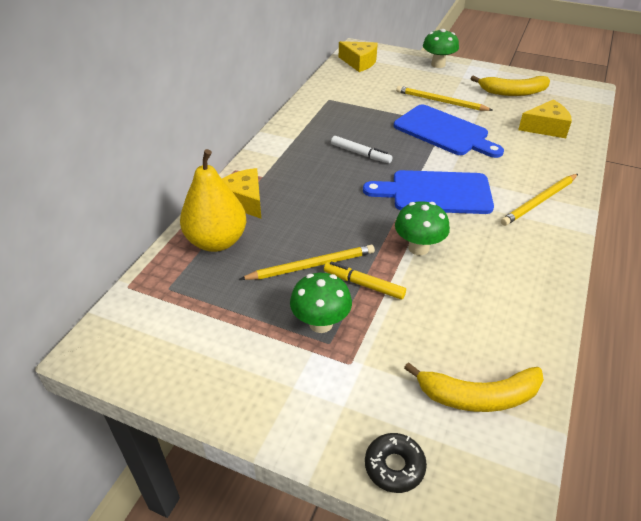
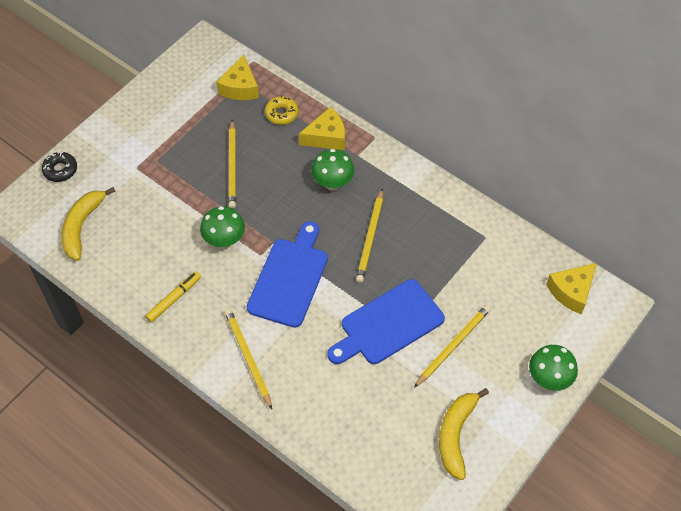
camera: 105 degrees right, 15 degrees up
yellow pear [180,149,246,252] -> yellow donut [265,95,298,125]
green mushroom [290,273,352,333] -> green mushroom moved to [311,149,354,191]
yellow marker [324,262,406,299] -> yellow marker moved to [145,272,201,322]
white marker [331,136,393,163] -> yellow pencil [356,189,383,283]
yellow cheese [518,100,572,138] -> yellow cheese moved to [216,54,259,100]

